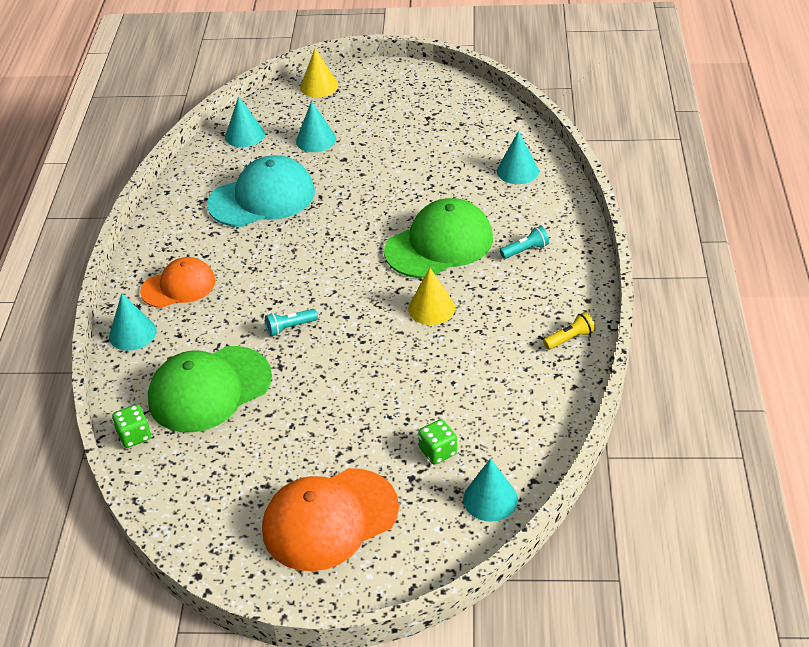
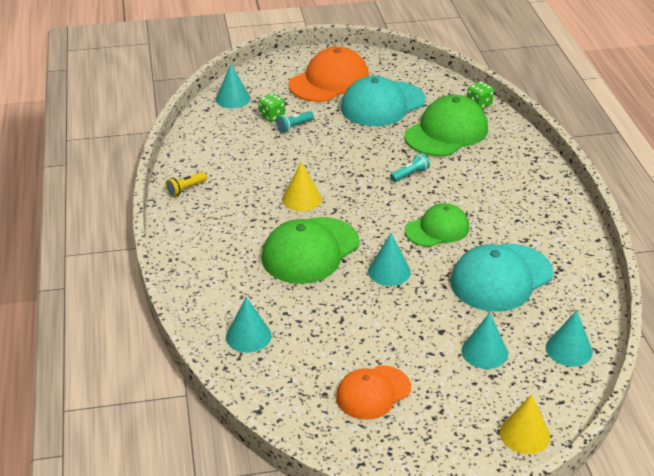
camera: 165 degrees right, 5 degrees down
turquoise cone [109,293,157,351] -> turquoise cone moved to [368,233,411,286]
orange cap [140,257,216,308] -> orange cap moved to [336,365,411,420]
turquoise flashlight [500,226,549,259] -> turquoise flashlight moved to [276,111,314,133]
none -> turquoise cap [341,76,425,126]
none -> green cap [405,203,469,247]

